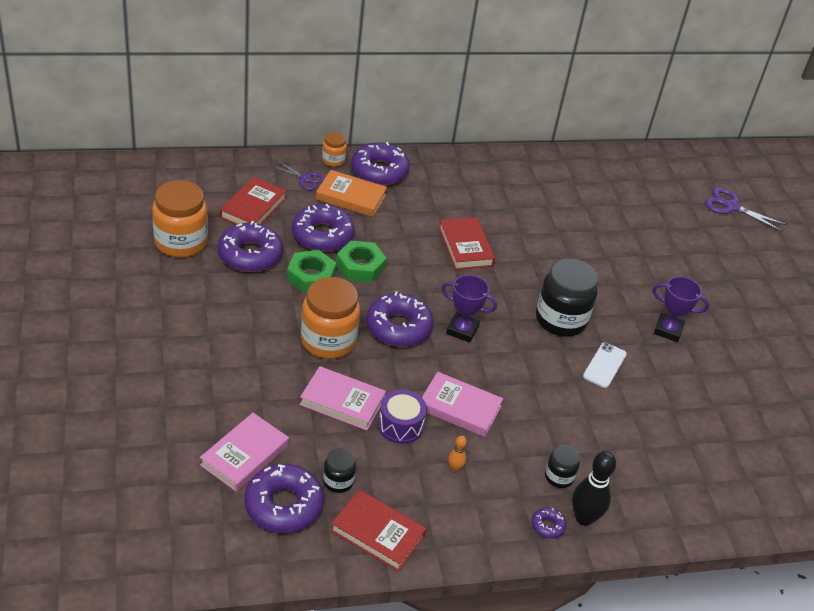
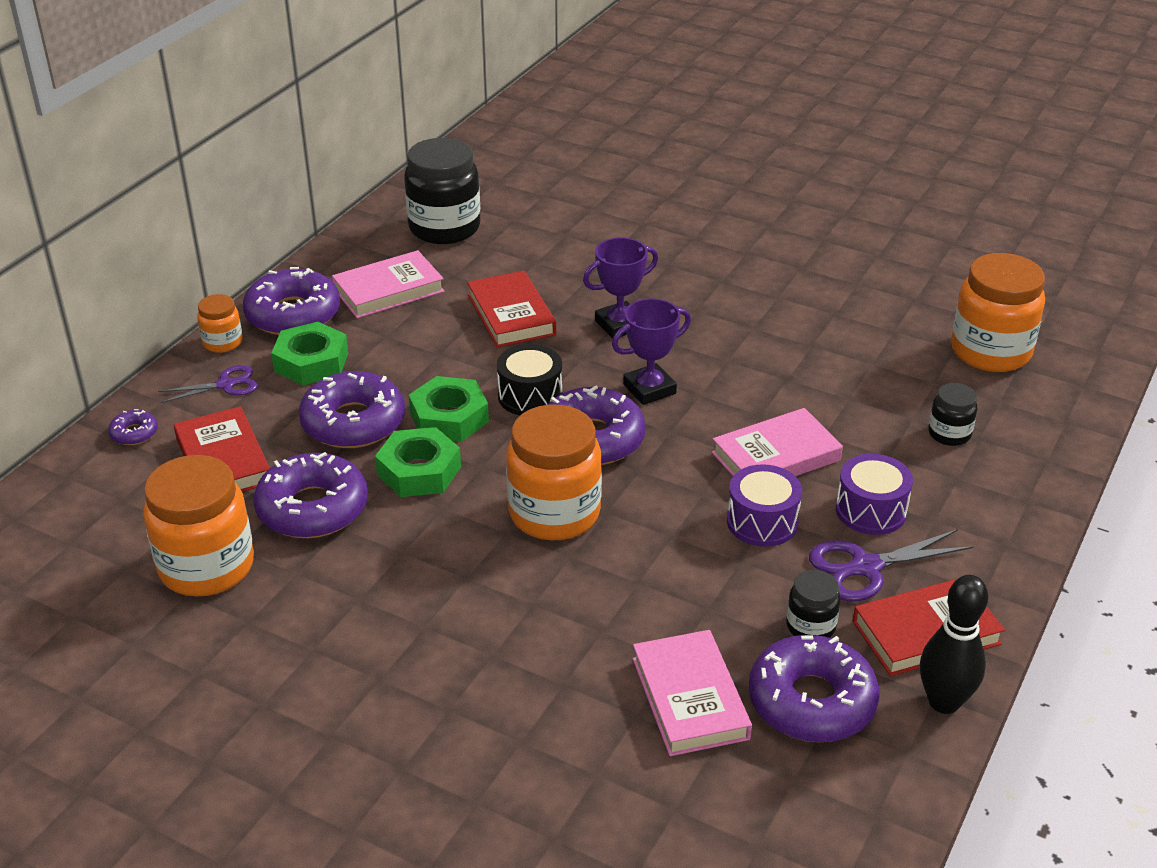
camera: 45 degrees left, 5 degrees down
pink book [300,366,386,431] -> pink book moved to [332,250,444,318]
orange book [316,170,387,217] -> green nut [271,322,348,385]
red book [439,217,495,270] -> red book turned 45 degrees clockwise [467,271,556,348]
orange bowling pin [448,436,467,472] -> purple drum [836,454,913,535]
purple donut [531,508,566,539] -> purple donut moved to [108,409,158,445]
black jar [536,259,598,337] -> black jar moved to [404,138,480,244]
black bowling pin [572,451,616,526] -> black bowling pin moved to [920,575,988,714]
white phone [583,342,627,388] -> none
purple trophy [652,276,709,342] -> purple trophy moved to [583,237,658,338]
purple scissors [705,188,787,232] -> purple scissors moved to [809,529,974,602]
none -> black drum [497,344,562,415]
none -> orange jar [951,253,1045,372]

